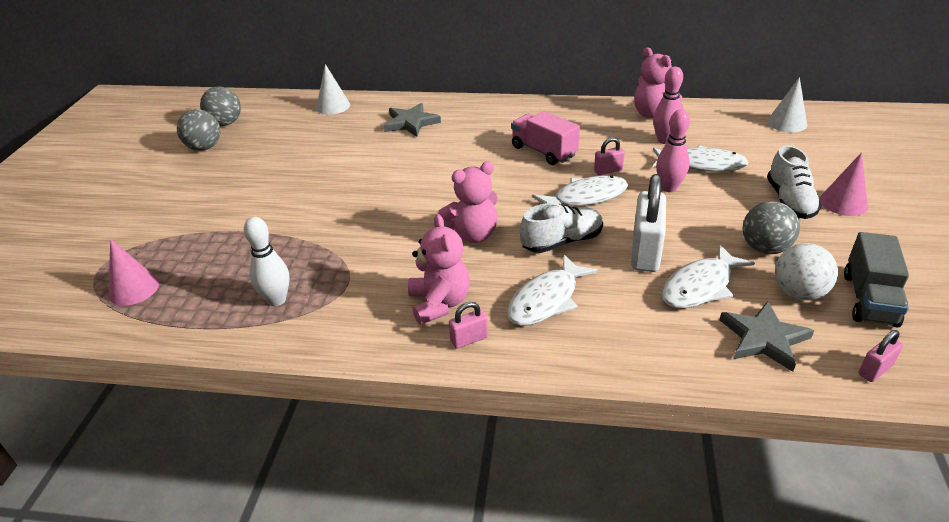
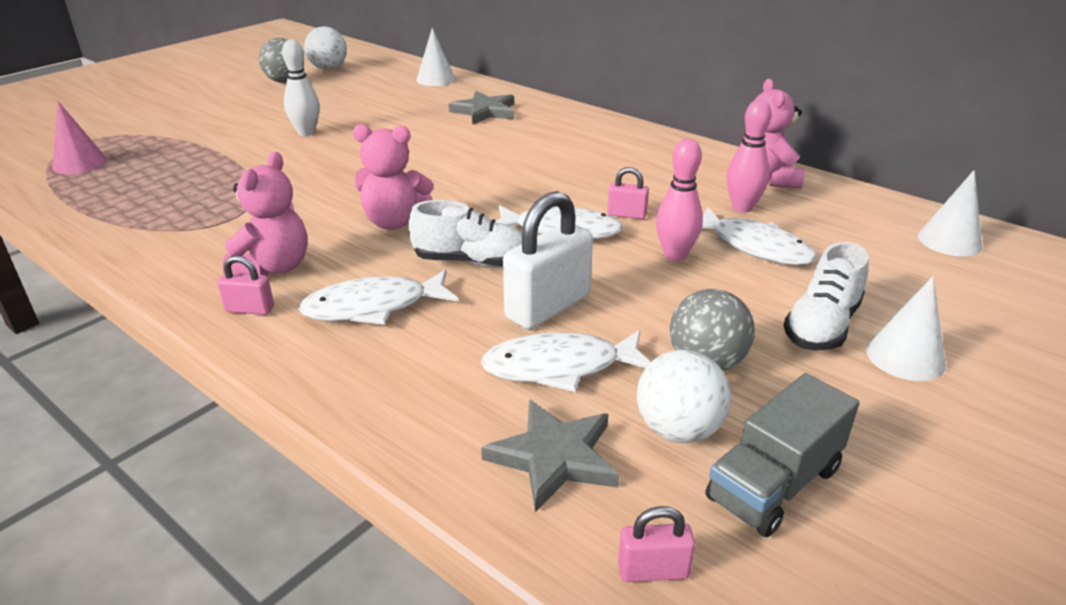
camera: 30 degrees right, 5 degrees down
grey ball [200,86,241,126] -> white ball [304,27,347,70]
white bowling pin [244,217,290,306] -> white bowling pin moved to [282,39,320,136]
pink truck [511,111,580,165] -> none
pink cone [820,152,868,216] -> white cone [866,276,945,381]

